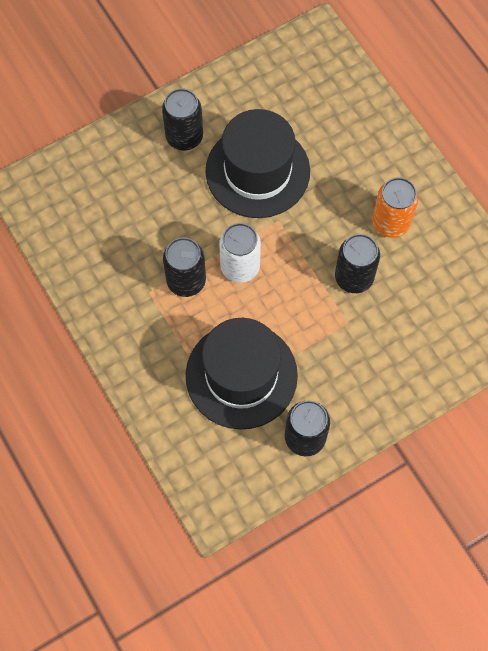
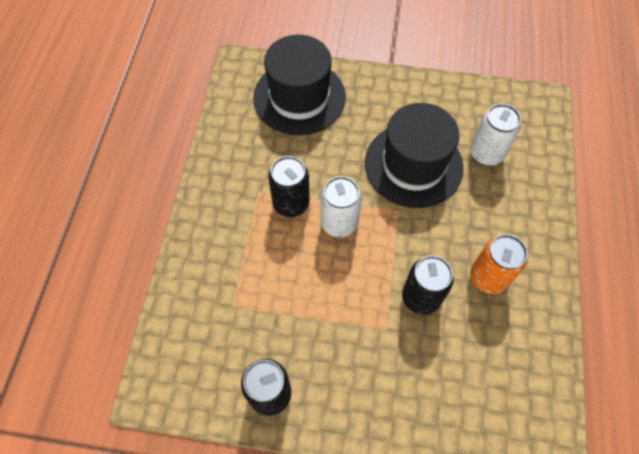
camera: 40 degrees right, 5 degrees down
black can [162,88,203,150] -> none
black hat [186,318,298,430] -> black hat moved to [253,35,346,135]
none -> white can [470,104,521,166]

